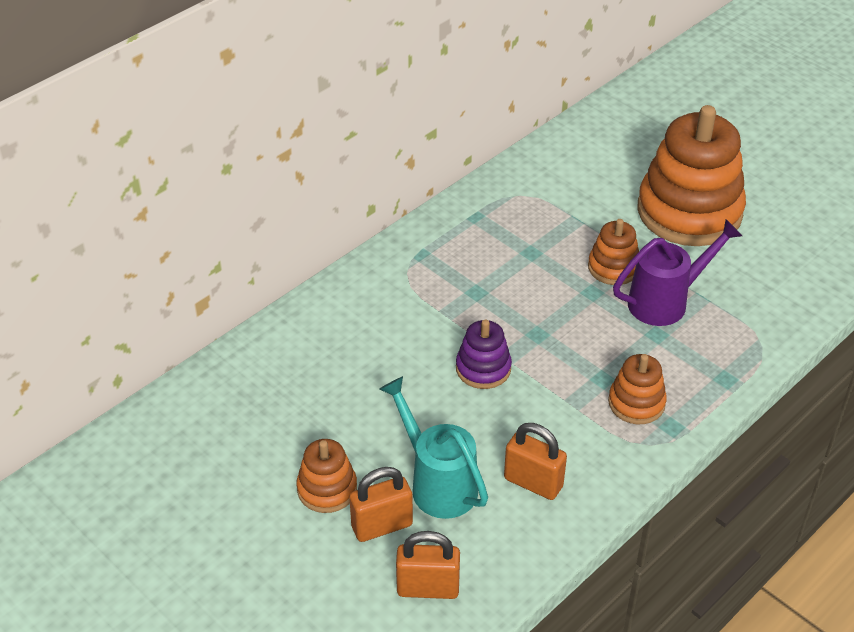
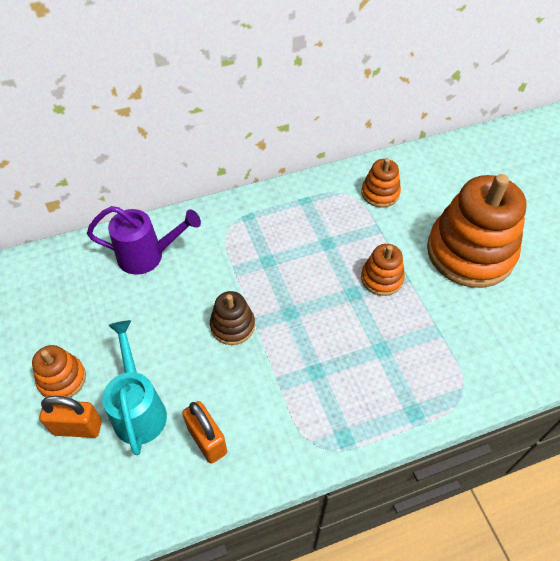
camera: 25 degrees right, 10 degrees up
orange padlock [396,531,460,599] -> none
purple stacking toy [456,320,512,389] -> brown stacking toy [210,291,255,345]
orange stacking toy [608,354,667,424] -> orange stacking toy moved to [361,158,401,208]
purple watering can [613,219,742,326] -> purple watering can moved to [87,206,201,275]

